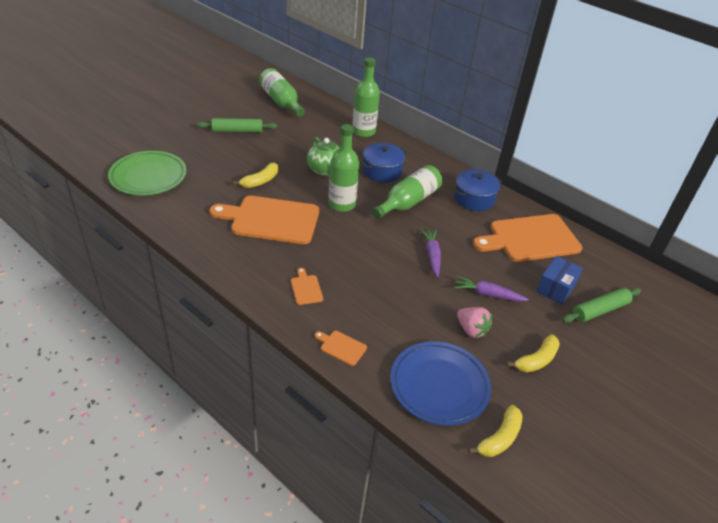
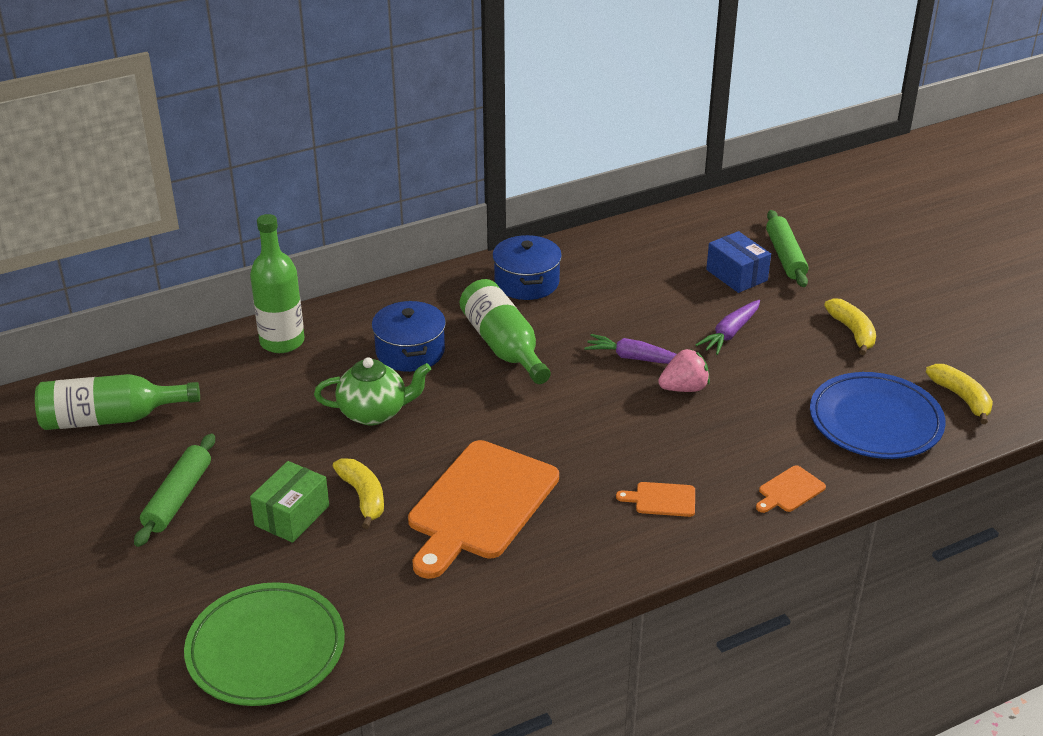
camera: 65 degrees left, 5 degrees down
green bottle [328,124,359,212] -> none
pink strawberry [457,307,492,338] -> pink strawberry moved to [658,349,710,392]
orange cutting board [473,214,582,262] -> none
none -> green box [250,461,329,543]

